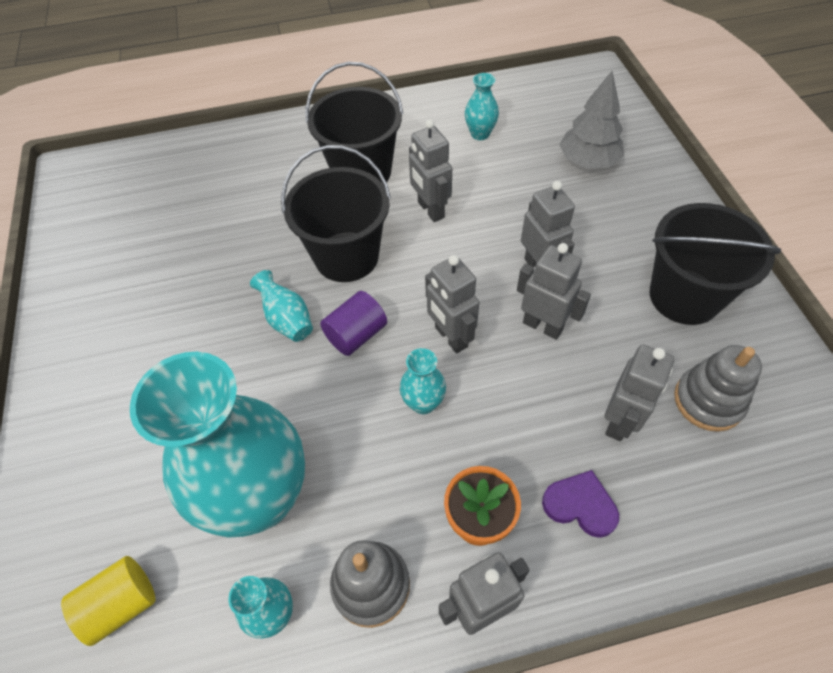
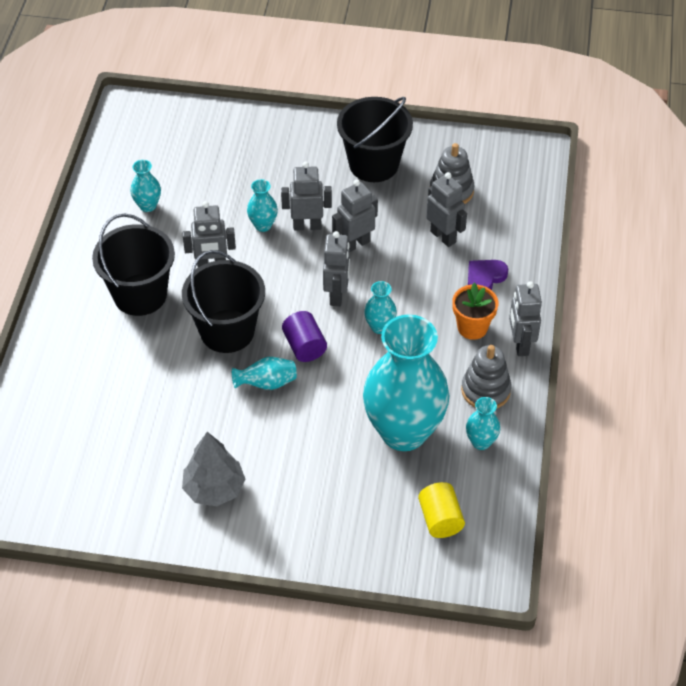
camera: 70 degrees left, 5 degrees down
grey robot [425,255,479,353] -> grey robot turned 75 degrees counterclockwise [323,231,350,306]
grey tree [559,71,624,169] -> grey tree moved to [182,432,245,506]
none -> turquoise vase [247,179,278,232]

